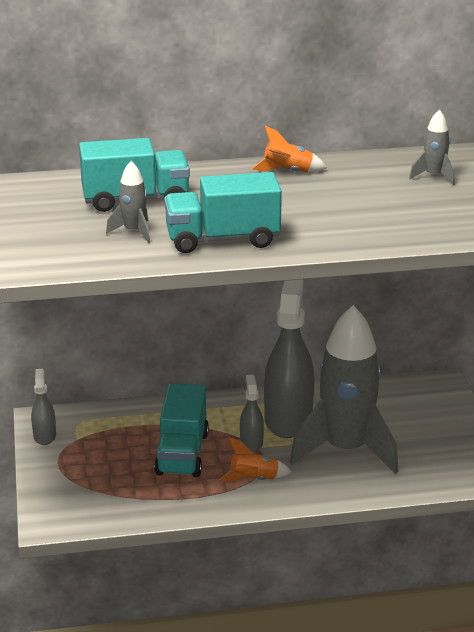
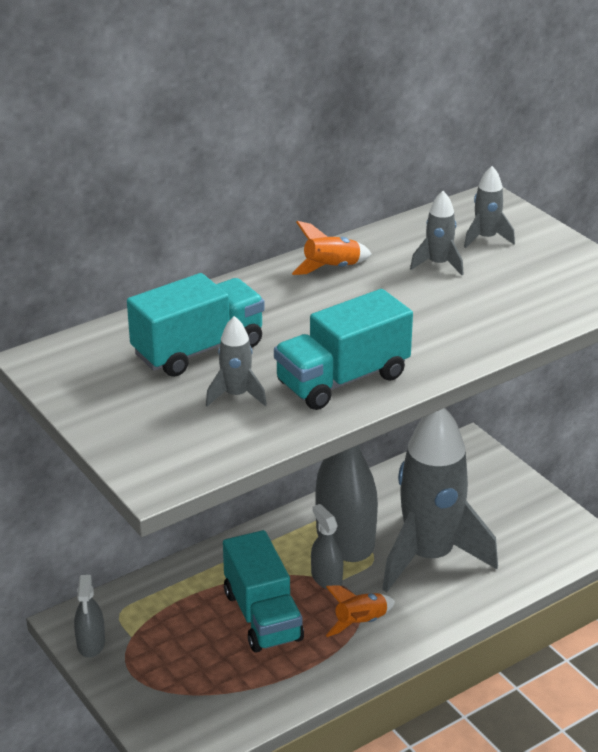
camera: 25 degrees left, 5 degrees up
grey spray bottle [31,369,56,445] -> grey spray bottle turned 150 degrees counterclockwise [74,575,105,658]
none -> grey rocket [410,191,463,275]

